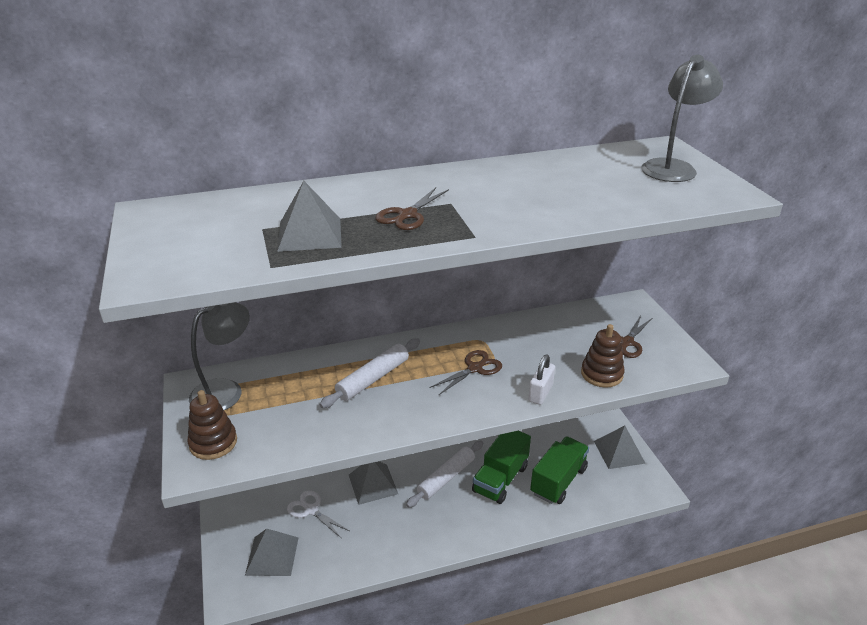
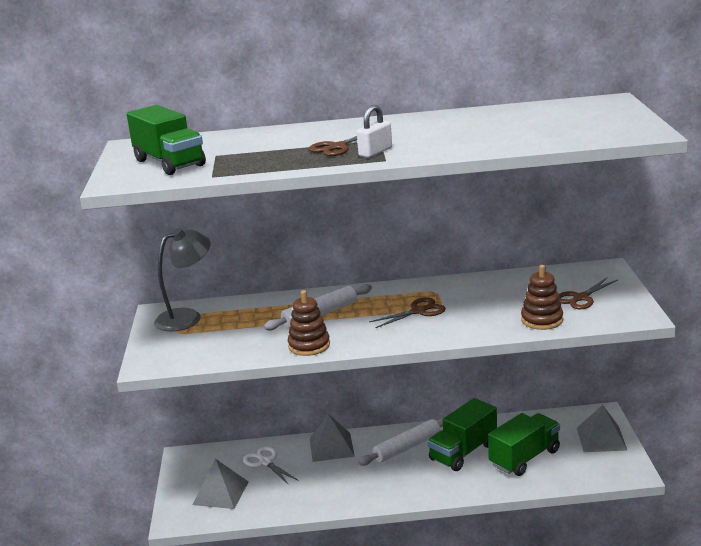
camera: 15 degrees right, 10 degrees down
brown stacking toy [187,390,237,460] -> brown stacking toy moved to [288,290,330,356]
grey pyramid [277,181,342,252] -> none
white padlock [528,355,555,405] -> white padlock moved to [357,105,392,158]
grey lamp [641,55,723,182] -> none
none -> green truck [127,105,206,175]

